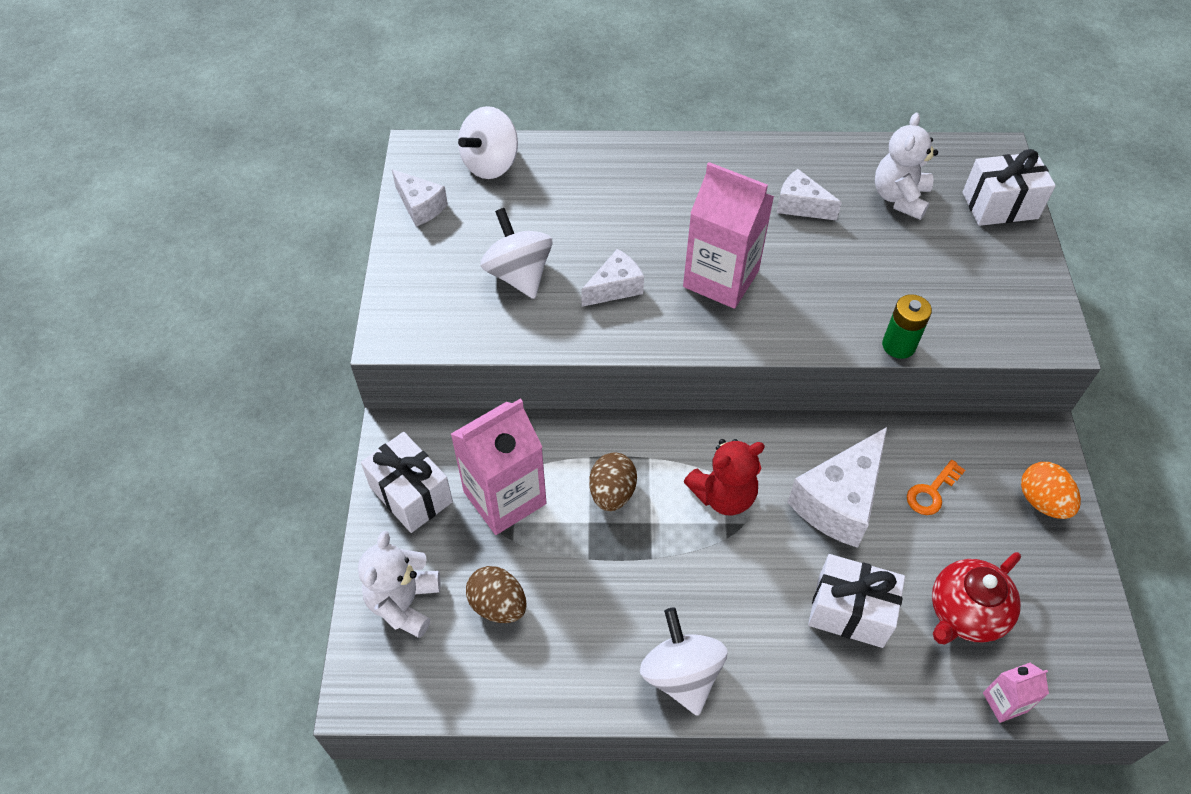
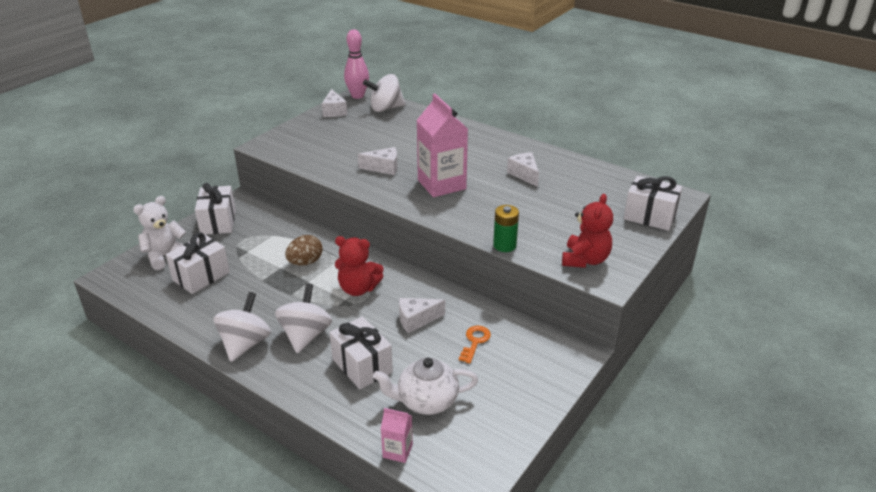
camera: 35 degrees right, 20 degrees down
pink carton [451,398,546,535] -> none
brown egg [466,566,527,623] -> white gift [166,232,230,294]
white spinning top [480,208,552,299] -> white spinning top moved to [275,283,332,353]
white cheese [788,427,887,548] -> white cheese [399,298,445,333], size x0.58
white teddy bear [875,113,938,220] -> none
orange key [907,460,965,515] -> orange key turned 120 degrees clockwise [459,326,491,363]
red teapot [932,552,1021,645] -> white teapot [373,358,478,415]
orange egg [1021,462,1081,519] -> none
none -> pink bowling pin [344,29,369,99]
none -> red teddy bear [562,194,613,268]

